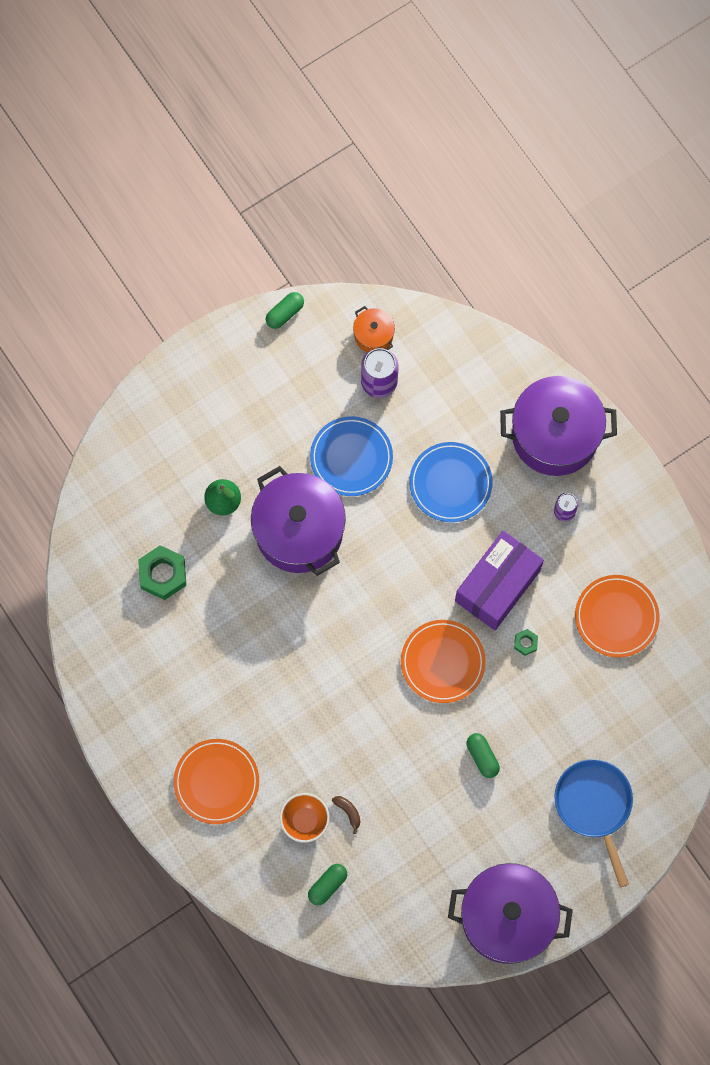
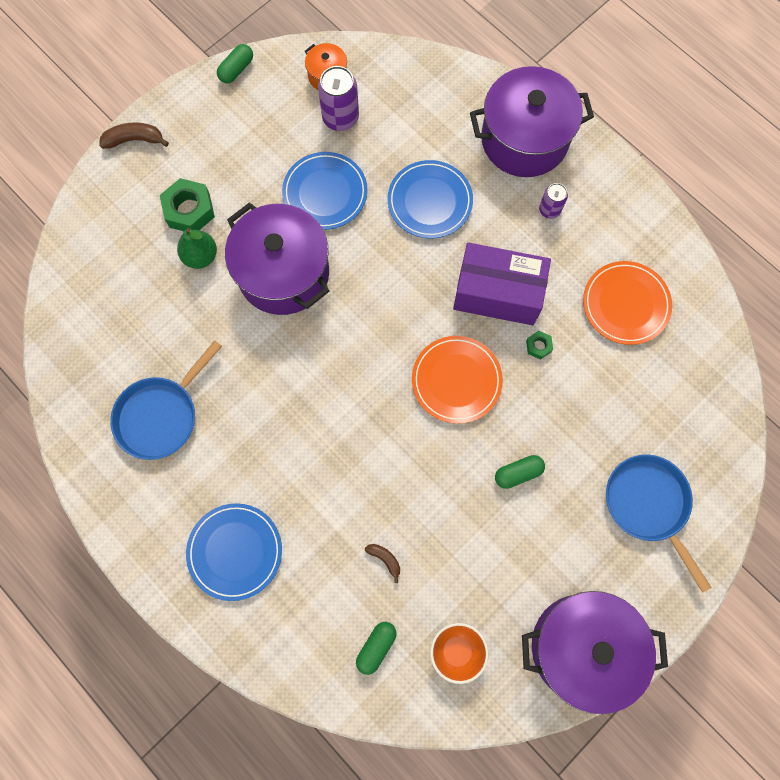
camera: 10 degrees left, 0 degrees up
green nut [138,545,186,600] -> green nut moved to [160,178,215,231]
orange plate [173,739,259,824] -> blue plate [186,503,282,601]
orange bowl [280,793,329,843] -> orange bowl moved to [430,623,488,684]
purple box [455,531,544,630] -> purple box turned 75 degrees clockwise [453,242,551,325]
green capsule [467,733,500,778] -> green capsule turned 75 degrees counterclockwise [495,455,545,489]
none -> brown banana [99,122,169,149]
none -> blue pan [110,340,222,460]

